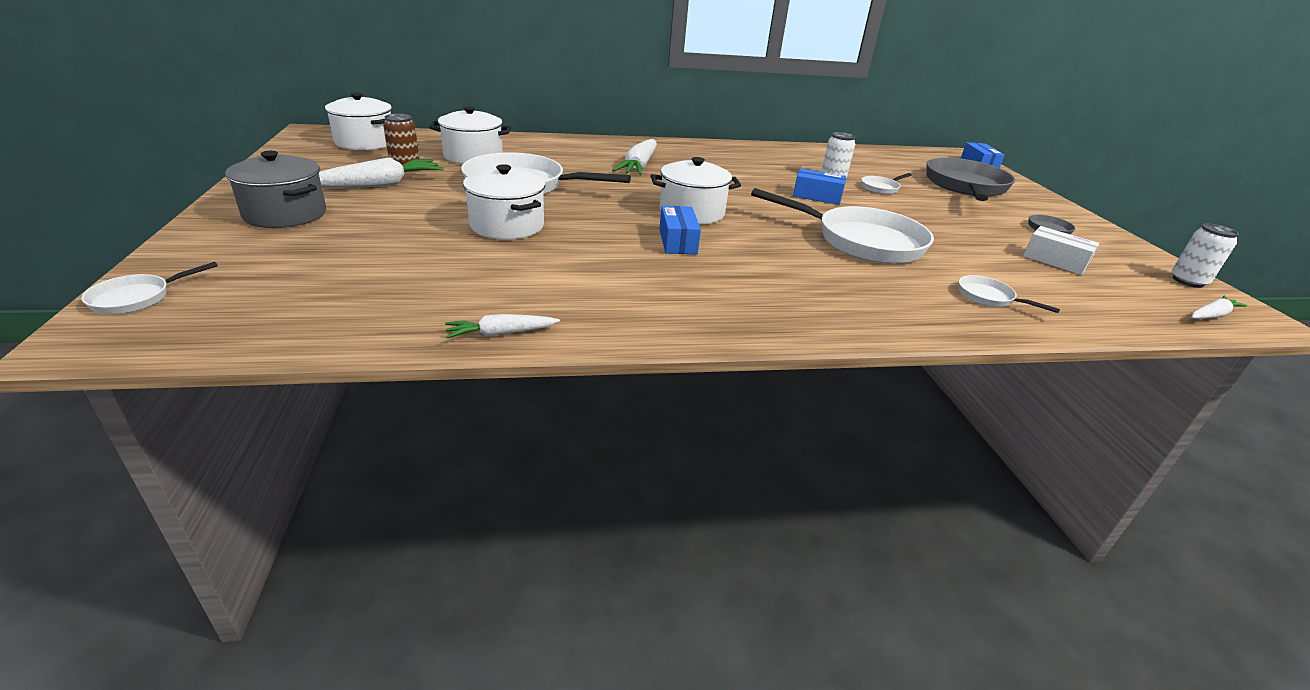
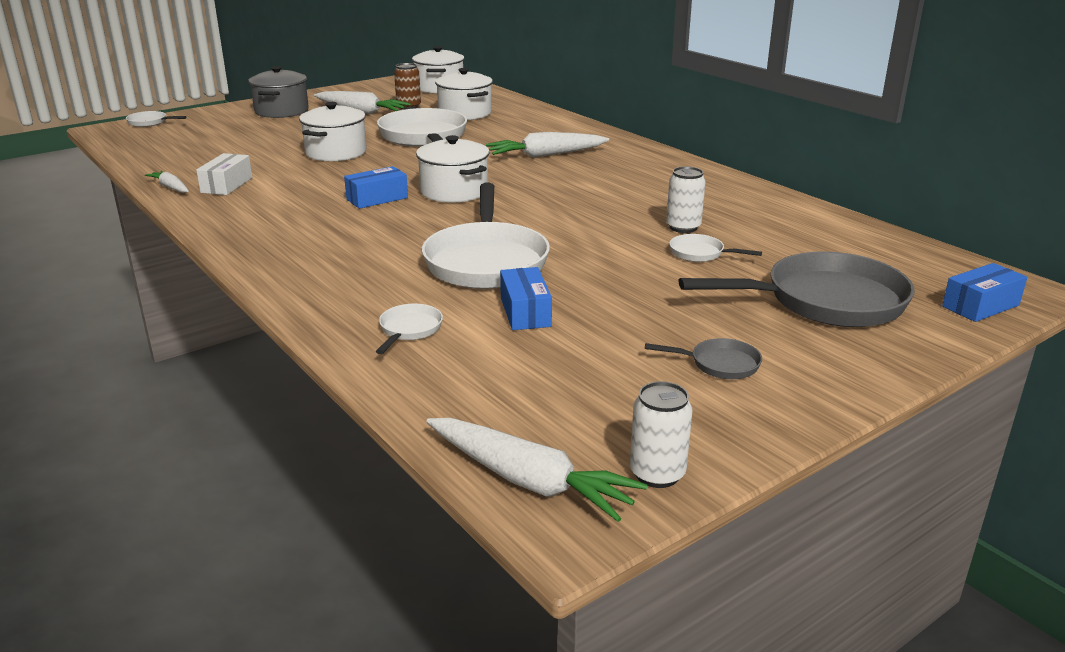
camera: 65 degrees right, 5 degrees down
blue box [793,168,846,205] -> blue box moved to [500,267,552,330]
white box [1023,226,1099,275] -> white box moved to [196,153,252,195]
white carrot [1191,296,1248,319] -> white carrot [426,418,647,522], size x1.80

